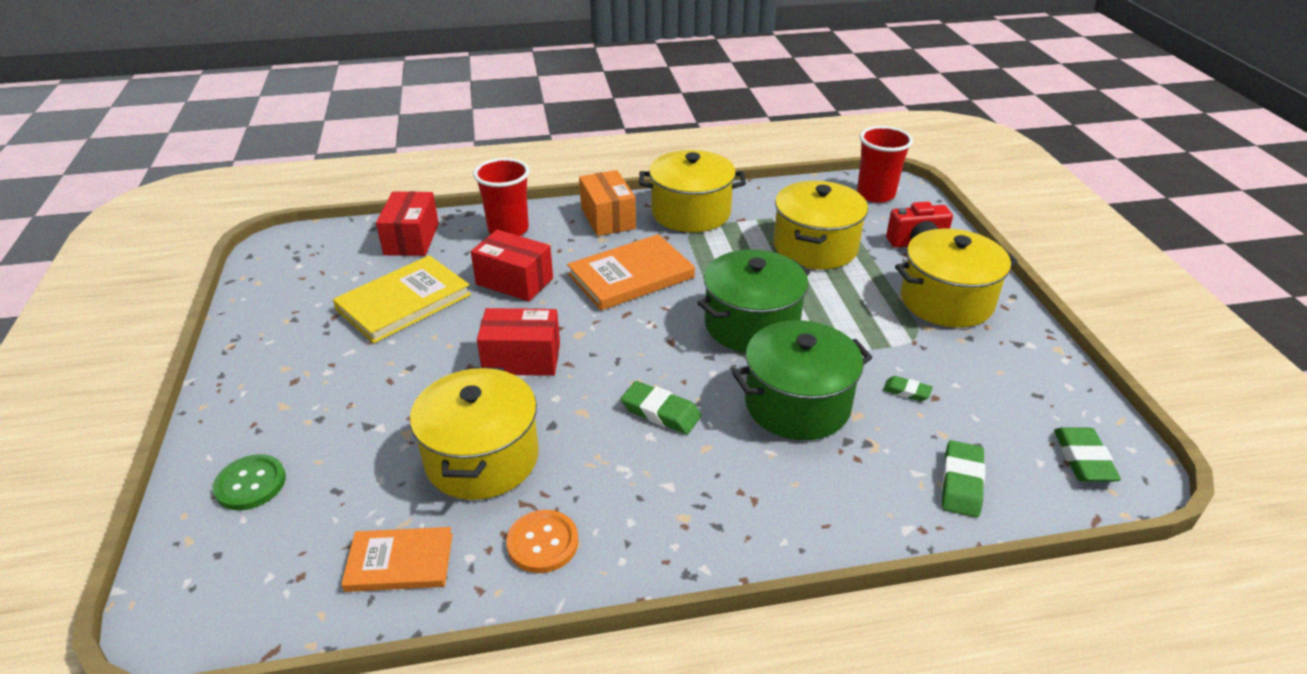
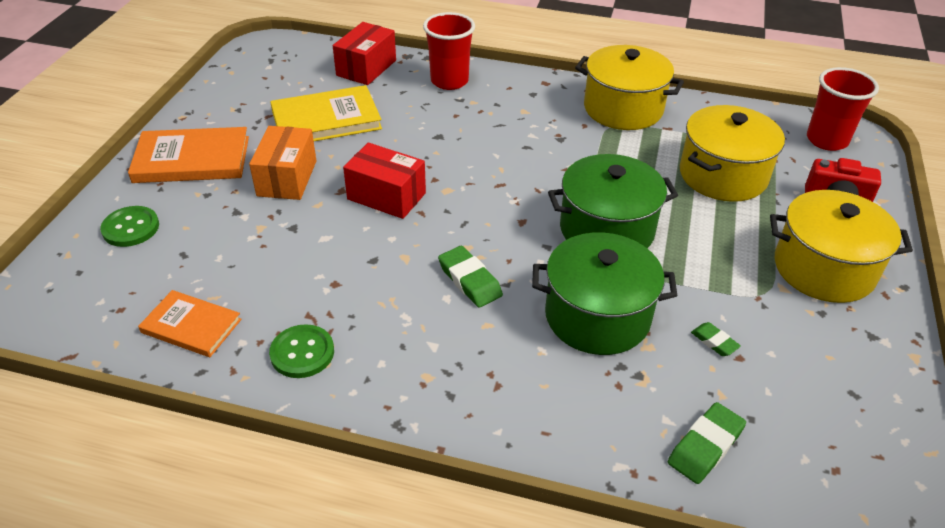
camera: 25 degrees right, 5 degrees up
yellow pot [410,367,539,500] -> none
red box [471,230,553,301] -> none
orange button [506,510,579,573] -> green button [269,324,334,378]
orange book [567,234,695,310] -> orange book moved to [128,127,249,183]
orange box [579,170,636,236] -> orange box moved to [249,126,316,200]
green eraser [1054,427,1121,482] -> none

